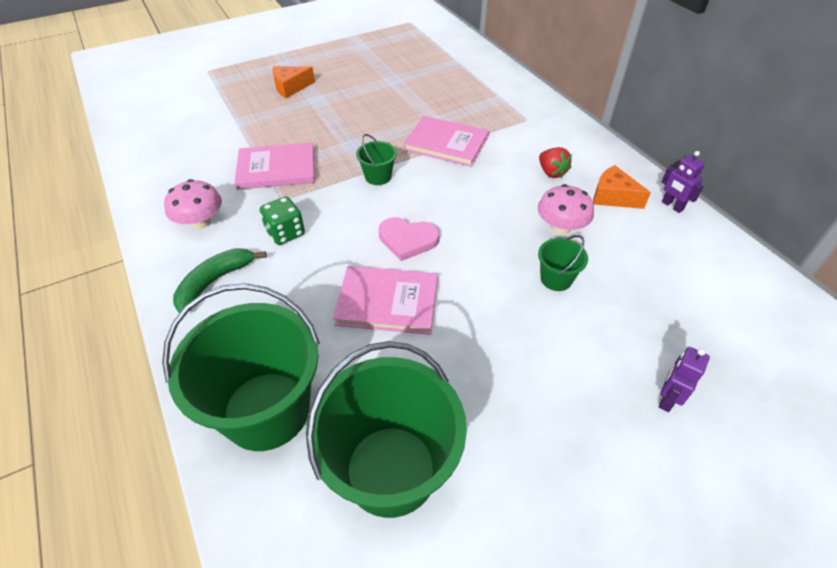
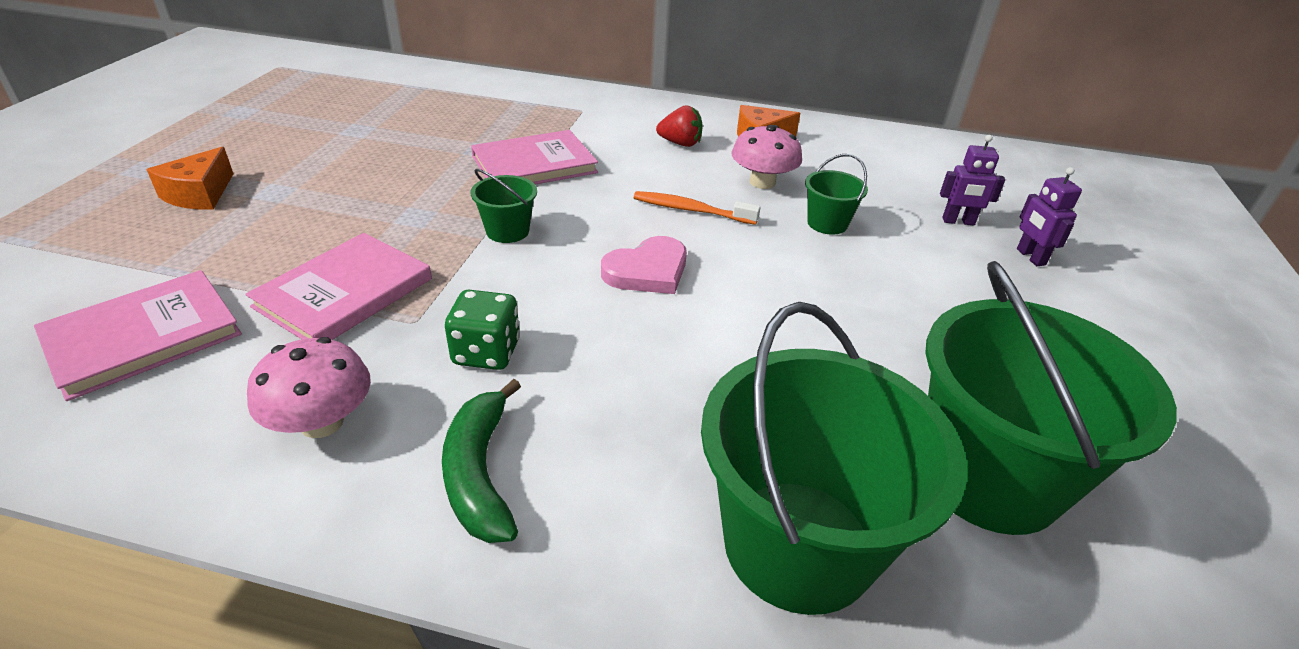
camera: 50 degrees left, 10 degrees down
pink book [333,266,438,335] -> pink book moved to [34,270,242,401]
purple robot [661,151,705,213] -> purple robot moved to [940,135,1005,225]
none -> orange toothbrush [634,191,761,225]

